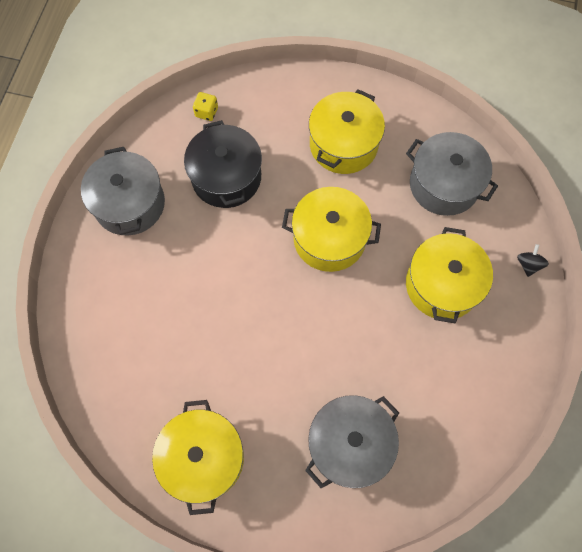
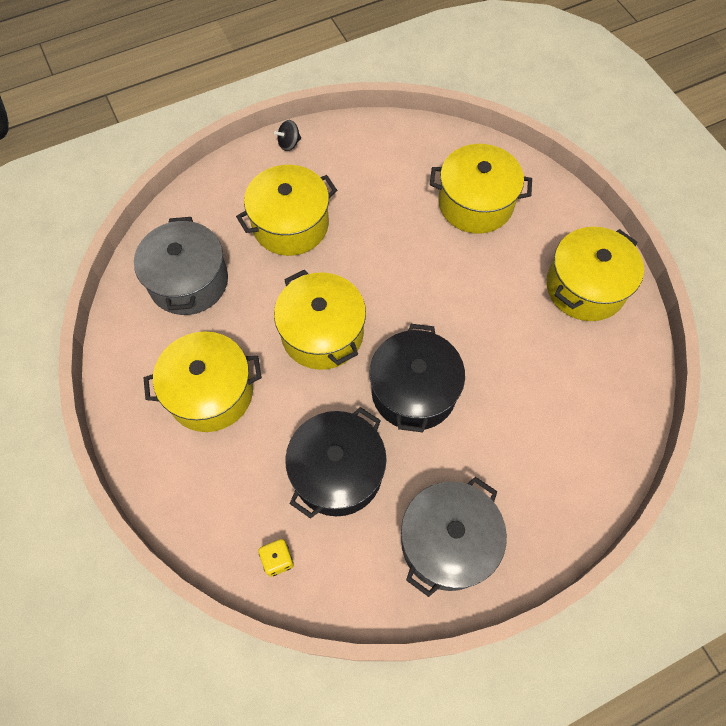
camera: 130 degrees left, 5 degrees down
grey pot [305,395,399,488] -> yellow pot [430,144,532,234]
black spinning top [517,244,549,277] -> black spinning top moved to [274,120,301,151]
none -> black pot [369,324,465,432]

